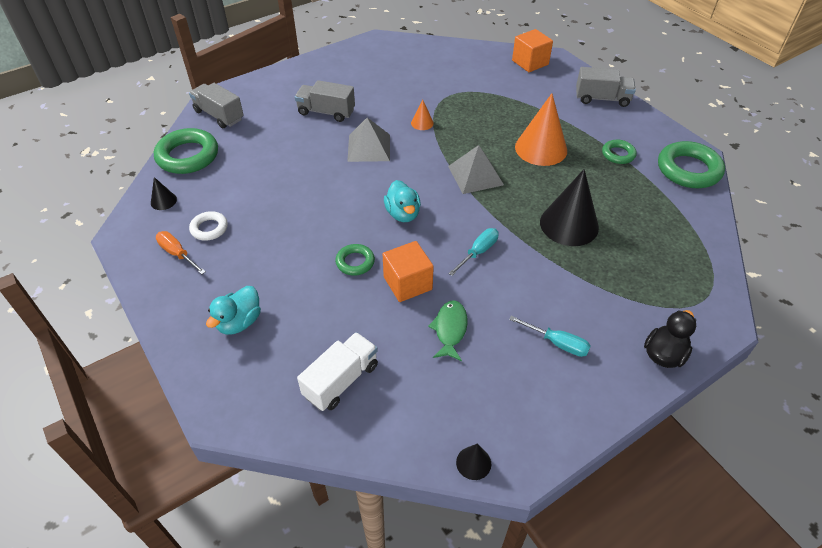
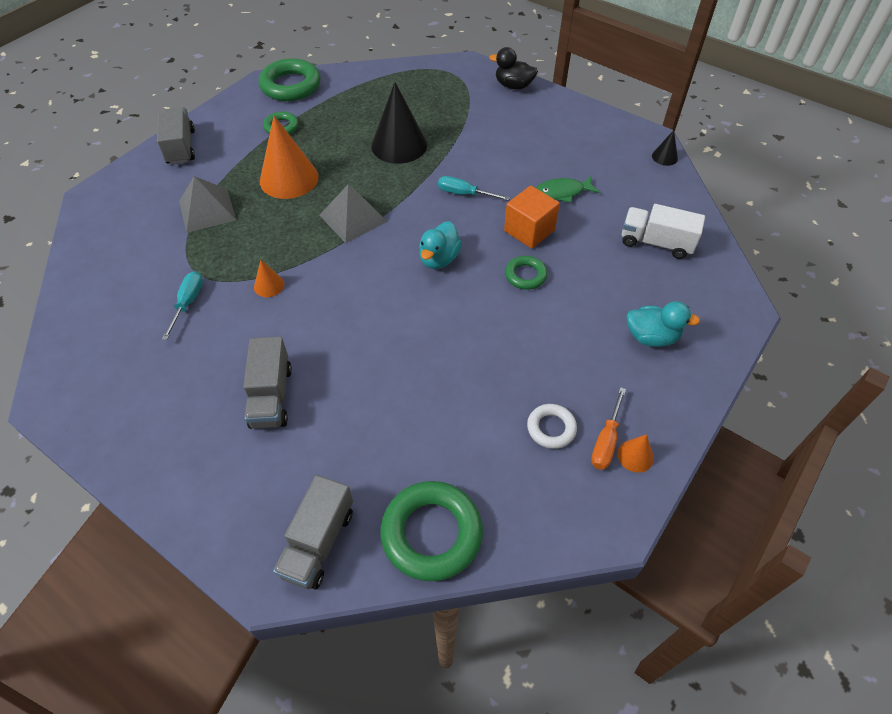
camera: 110 degrees left, 5 degrees up
black cone [151,177,177,210] -> none
grey pyramid [347,117,390,162] -> grey pyramid moved to [179,176,236,233]
turquoise duck [384,180,421,222] -> turquoise duck turned 150 degrees clockwise [419,221,462,269]
turquoise screwdriver [509,316,591,357] -> turquoise screwdriver moved to [162,271,203,340]
orange cube [512,29,553,72] -> none
none -> orange cone [617,434,654,473]

